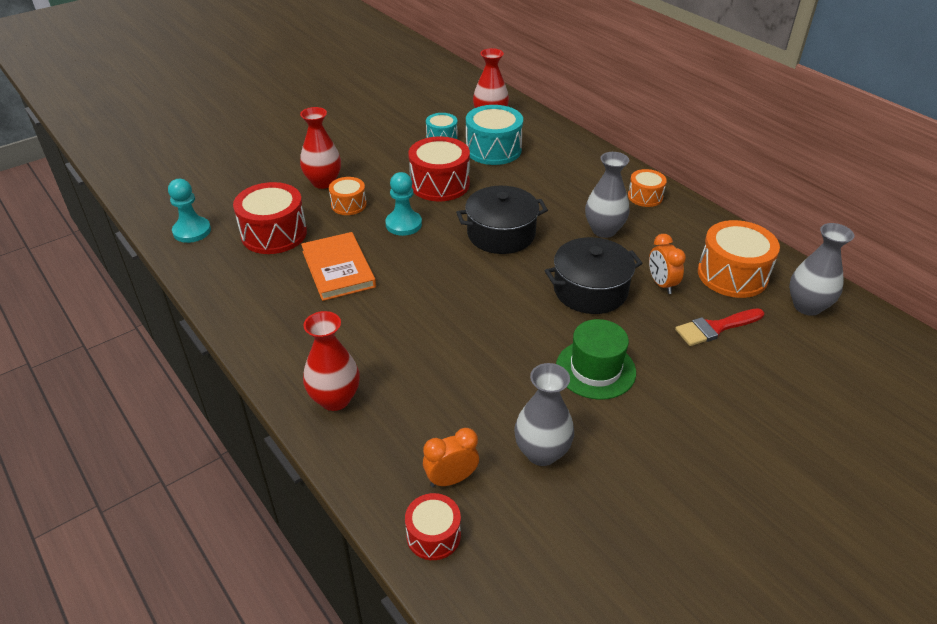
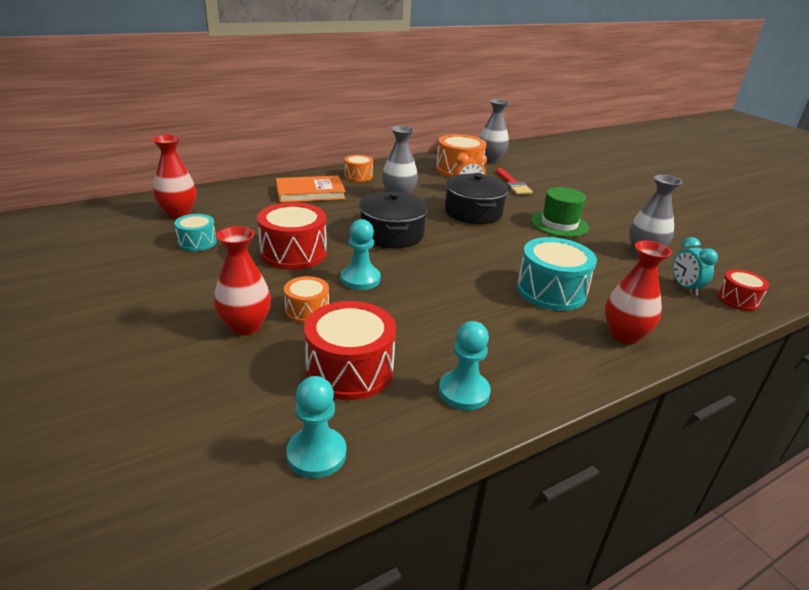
camera: 85 degrees left, 10 degrees down
orange book [301,232,376,301] -> orange book moved to [276,176,346,203]
orange clock [423,428,479,487] -> turquoise clock [673,237,718,296]
turquoise drum [466,105,523,165] -> turquoise drum moved to [517,237,597,311]
none -> turquoise pawn [439,321,491,410]

